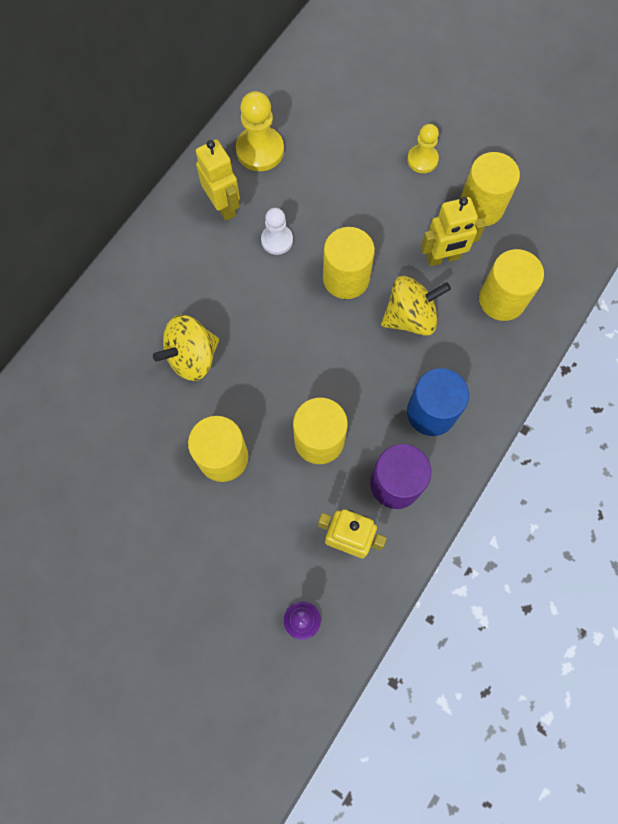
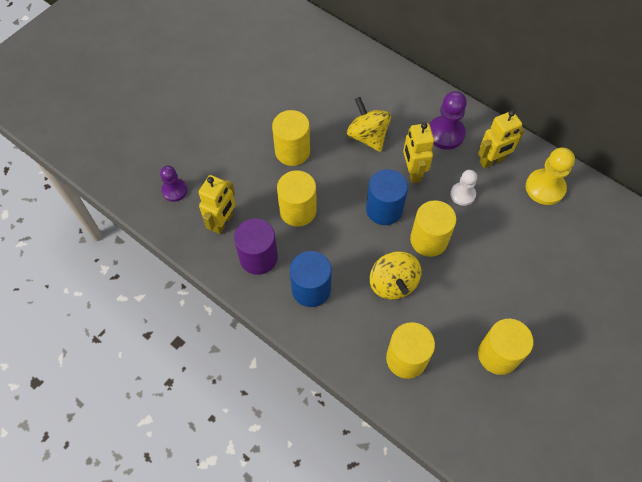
camera: 95 degrees right, 10 degrees down
yellow pawn [407,124,439,173] -> none
yellow robot [421,197,486,266] -> yellow robot moved to [403,122,434,183]
none -> blue cylinder [366,169,408,225]
none -> purple pawn [430,91,467,150]

